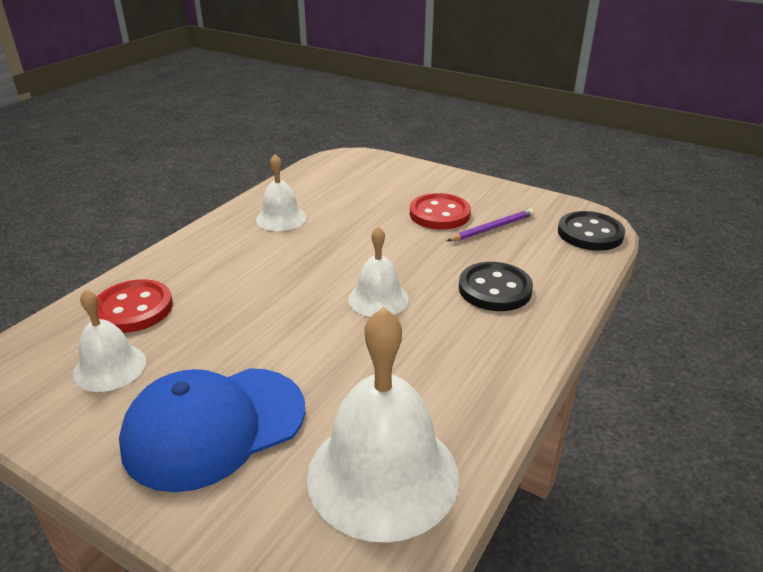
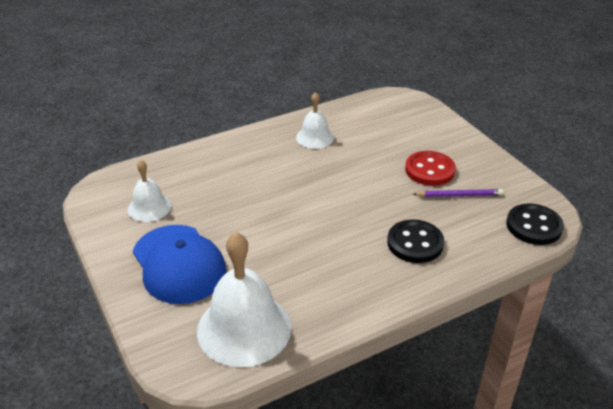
camera: 30 degrees right, 5 degrees up
red button [97,279,173,333] -> none
blue cap [119,368,305,492] -> blue cap turned 120 degrees counterclockwise [133,225,226,304]
white bell [348,226,409,317] -> none

